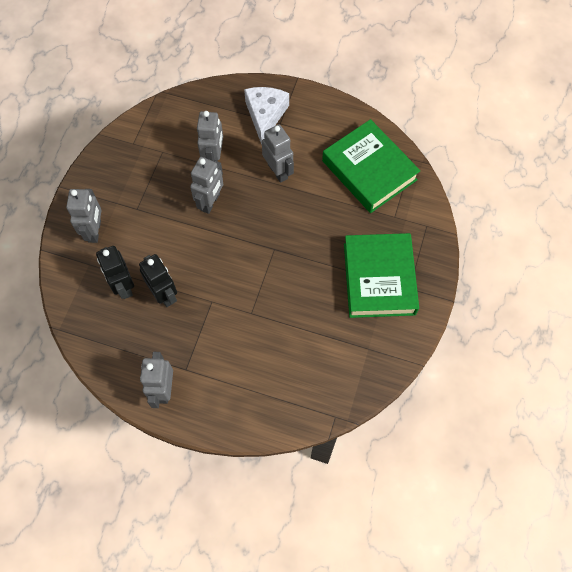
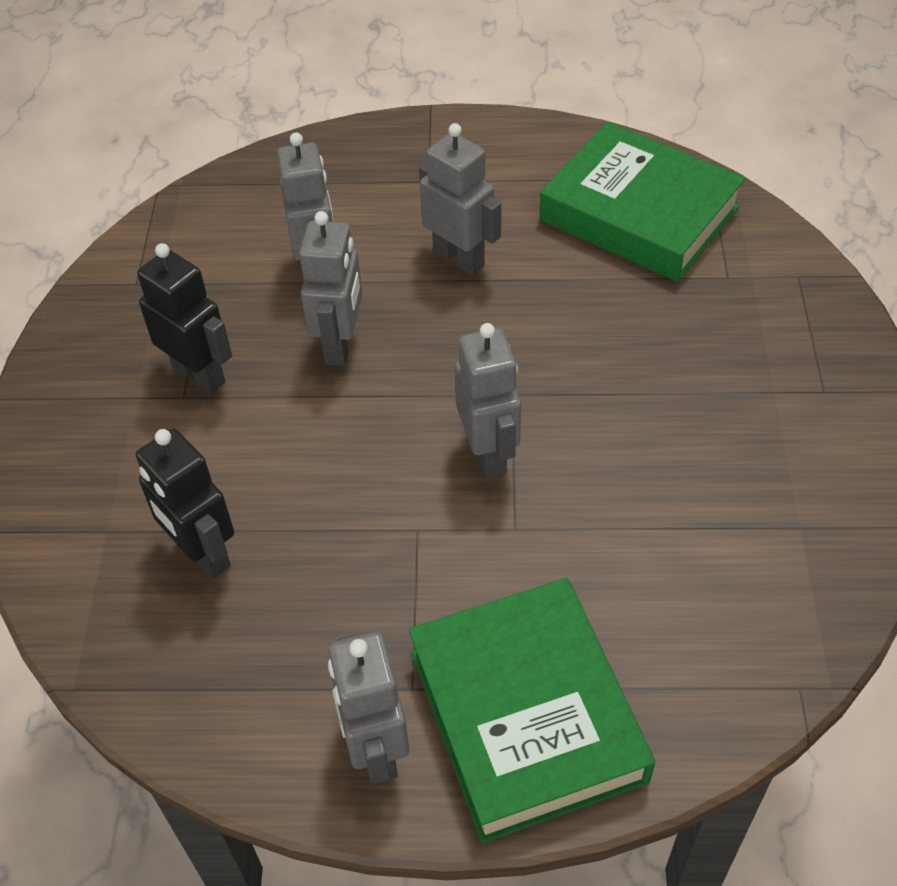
camera: 15 degrees left, 15 degrees down
grey robot [66,189,102,243] -> grey robot moved to [455,323,521,478]
black robot [139,254,177,307] -> black robot moved to [137,243,232,394]
white cheese [244,87,289,145] -> none
green book [344,233,419,318] -> green book moved to [409,578,655,843]

